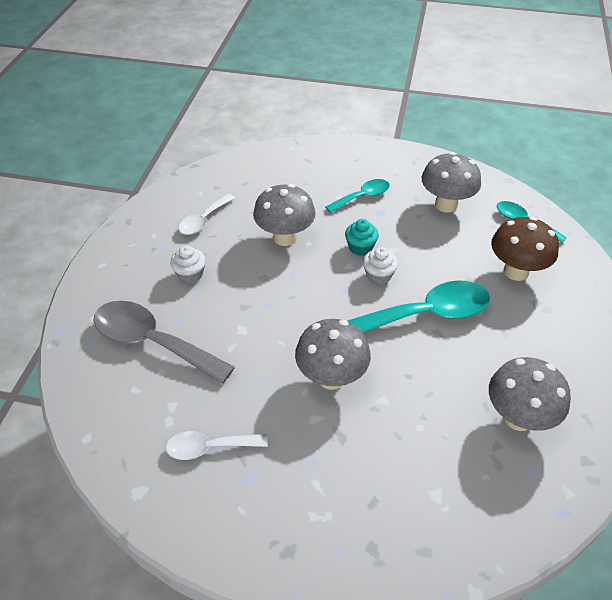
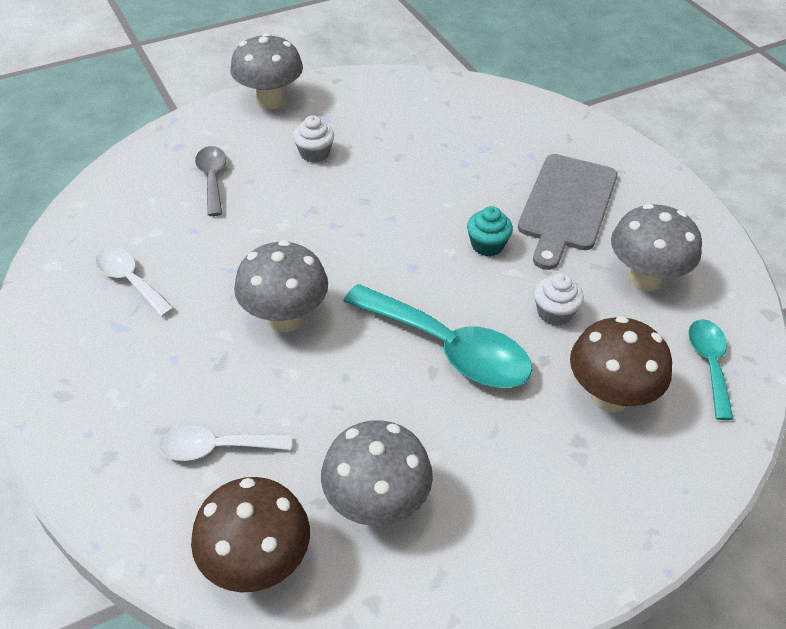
camera: 50 degrees right, 0 degrees up
grey spoon [94,301,235,384] -> grey spoon [195,146,226,216], size x0.56
white spoon [178,194,235,235] -> white spoon moved to [159,426,291,461]
grey mushroom [253,184,316,246] -> grey mushroom moved to [230,33,303,109]
turquoise spoon [325,179,390,213] -> grey cutting board [518,154,617,270]
white cupcake [363,247,398,285] -> white cupcake moved to [534,273,584,326]
none -> brown mushroom [191,477,310,593]

